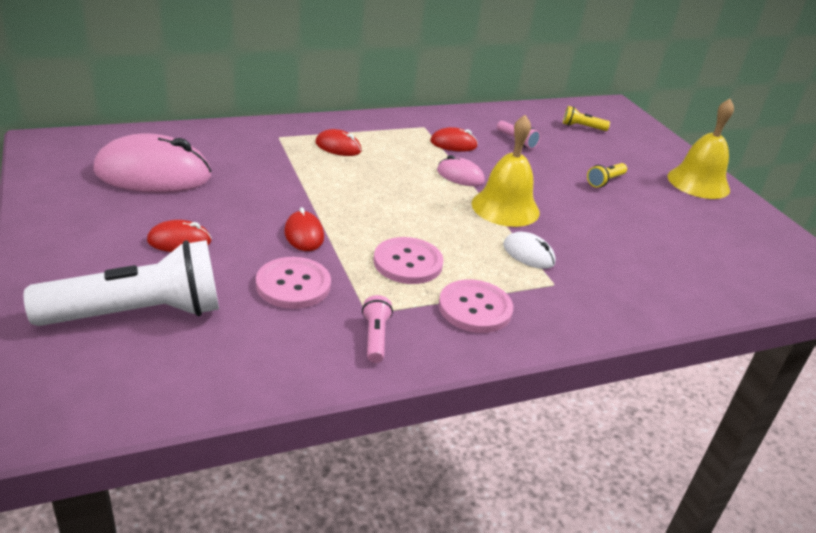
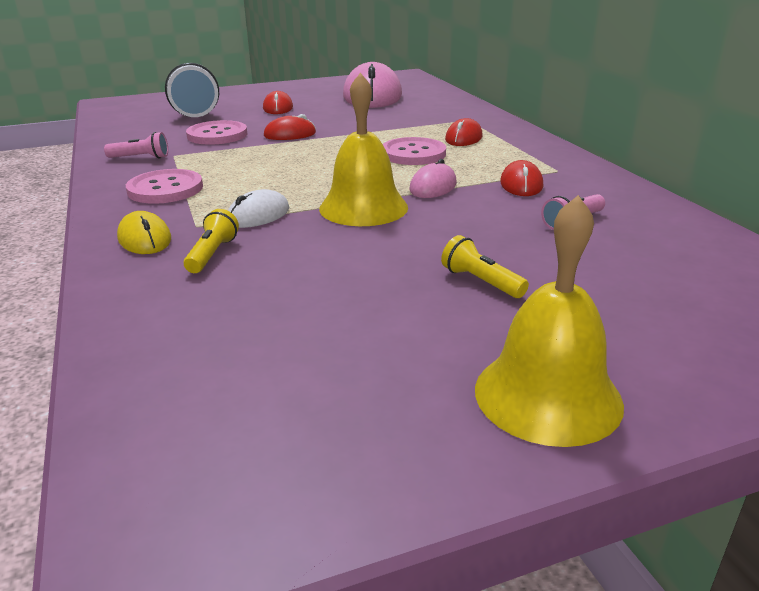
camera: 95 degrees right, 5 degrees down
pink button [374,237,444,284] -> pink button moved to [383,137,446,165]
yellow flashlight [563,106,610,131] -> yellow flashlight moved to [184,209,239,273]
none -> yellow mouse [117,211,171,254]

